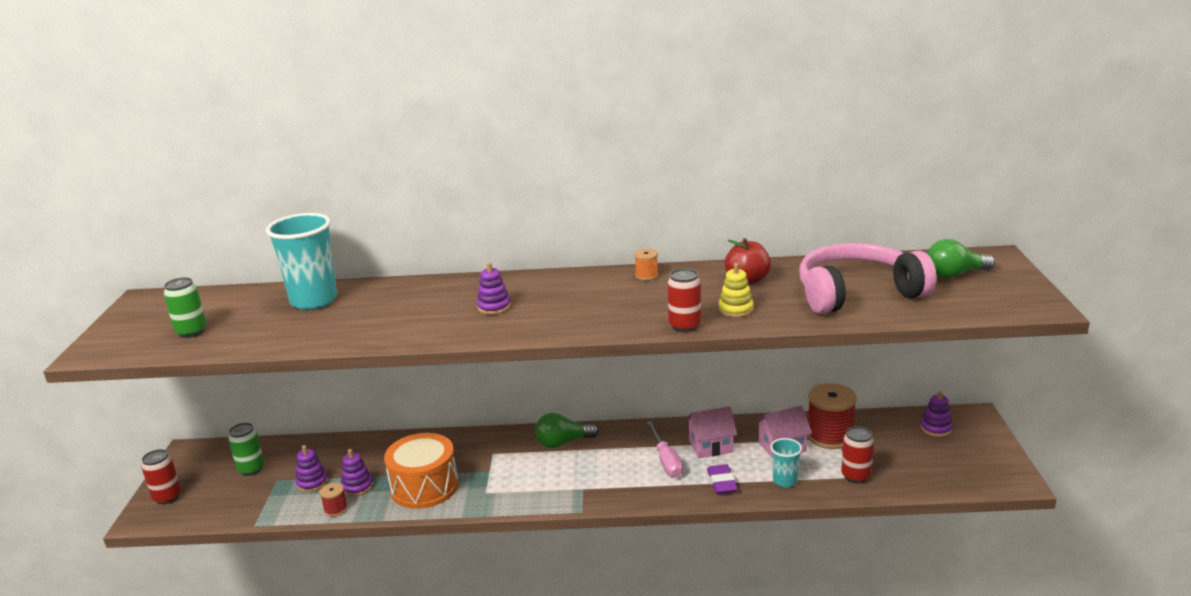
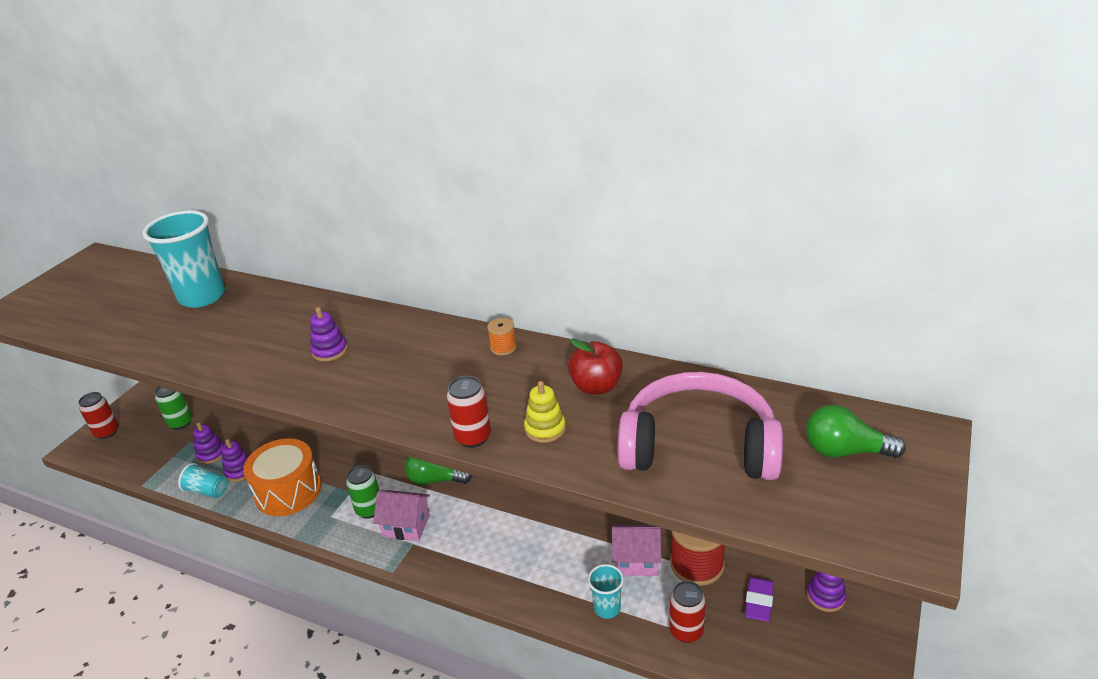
camera: 25 degrees right, 10 degrees up
green can [164,277,206,338] -> green can moved to [346,465,379,519]
red spool [320,483,348,517] -> turquoise cup [178,463,227,498]
pink screwdriver [646,421,683,477] -> none
pink house [685,406,737,458] -> pink house moved to [373,490,430,541]
purple eraser [707,464,738,494] -> purple eraser moved to [744,577,774,622]

